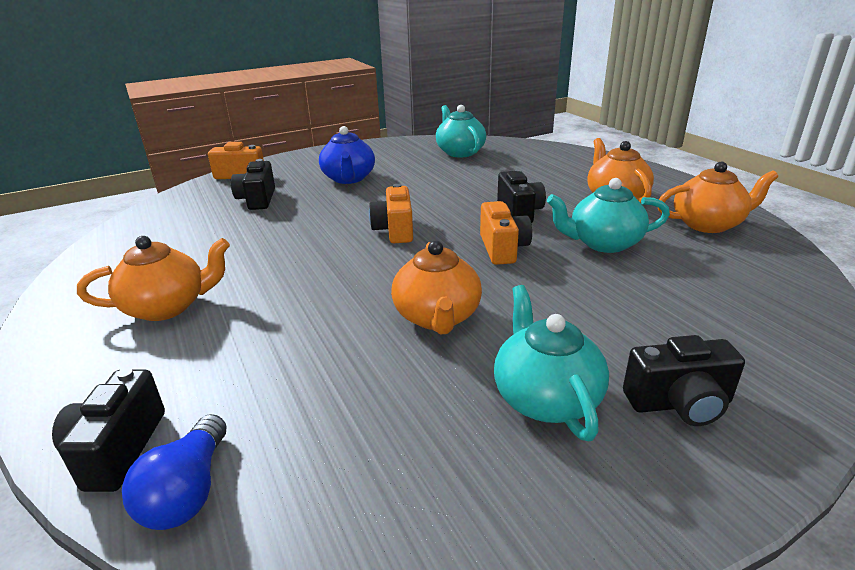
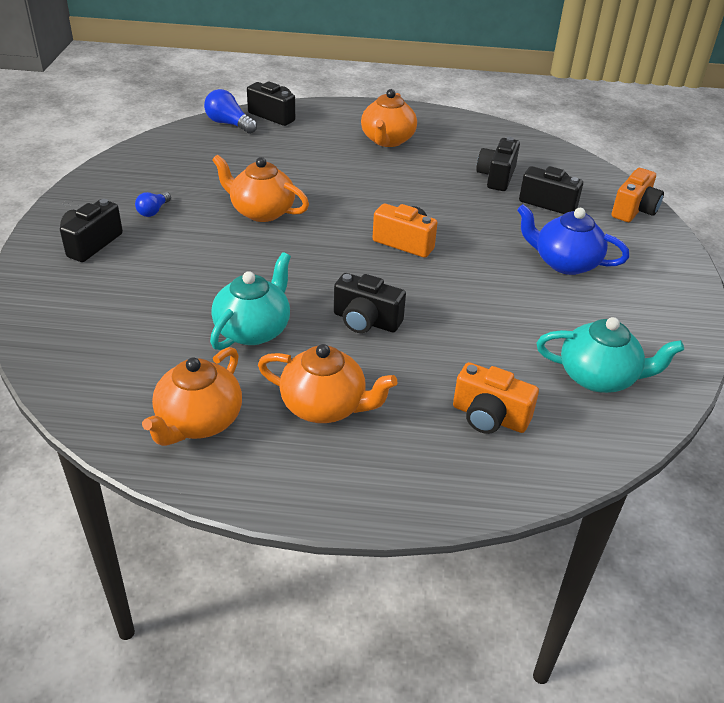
camera: 120 degrees right, 10 degrees up
orange camera [480,201,532,265] -> orange camera moved to [453,362,539,434]
turquoise teapot [494,285,609,441] -> blue light bulb [135,192,171,217]
none -> black camera [476,137,520,191]

